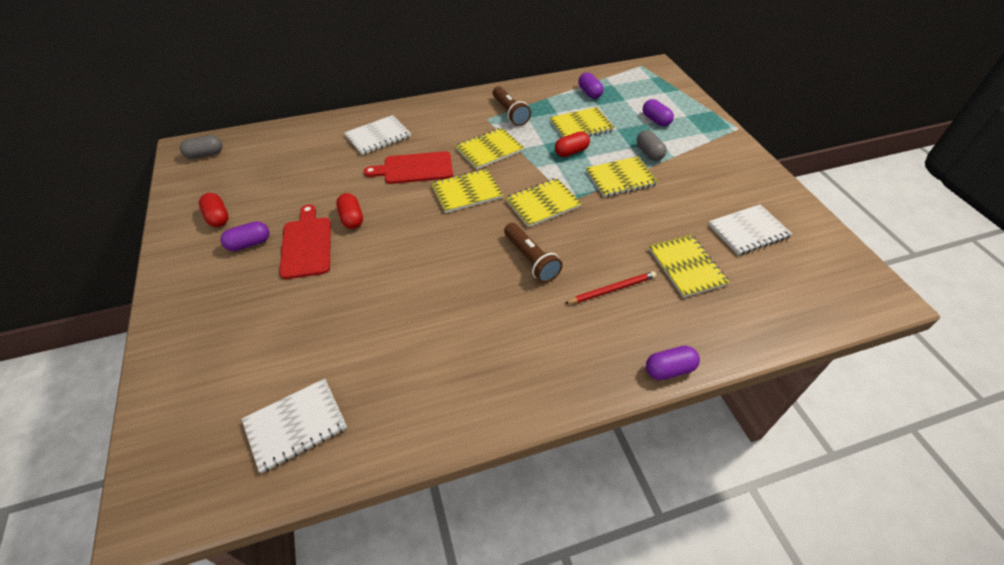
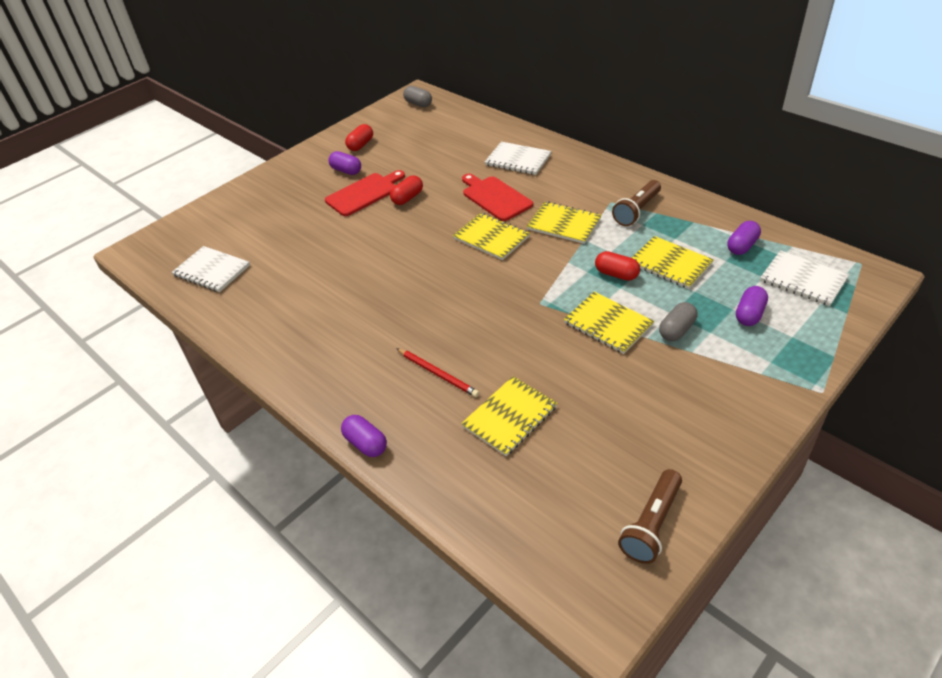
camera: 65 degrees right, 5 degrees down
brown flashlight [504,223,563,283] -> brown flashlight moved to [618,469,682,564]
yellow notebook [505,178,582,227] -> none
white notebook [708,204,792,255] -> white notebook moved to [760,250,850,306]

